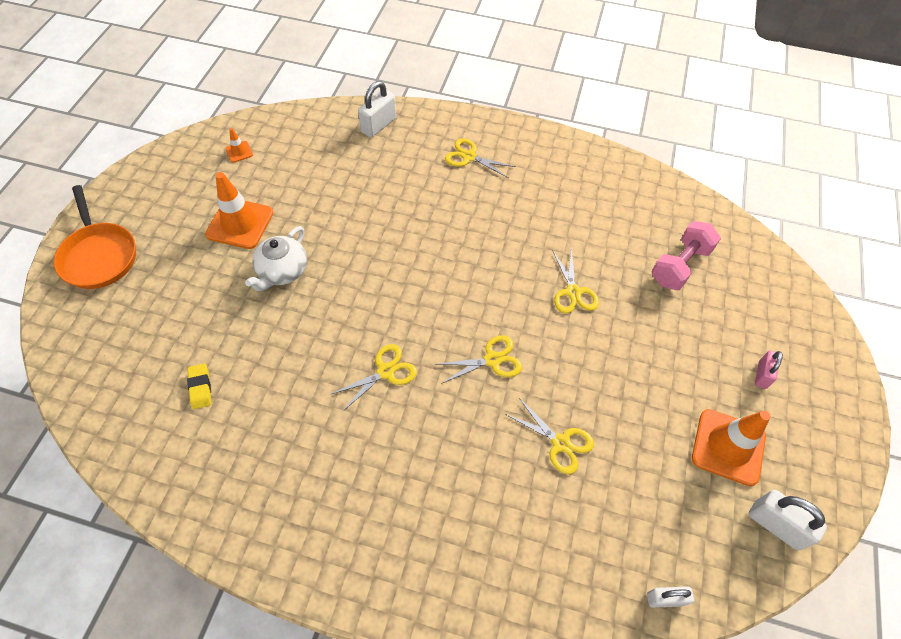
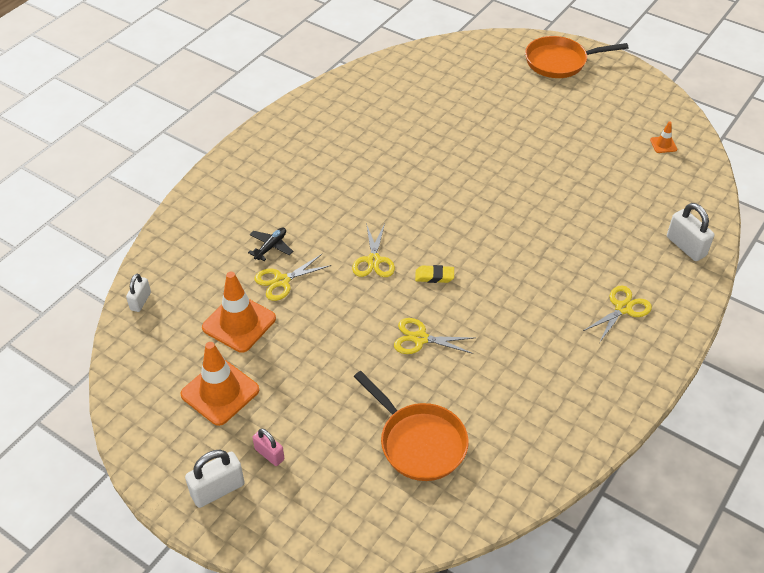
camera: 110 degrees right, 10 degrees down
yellow eraser [187,364,211,409] -> yellow eraser moved to [415,265,454,283]
orange traffic cone [205,172,273,249] -> orange traffic cone moved to [202,272,276,353]
white teapot [245,226,307,291] -> none
yellow scissors [331,344,417,412] -> none
pink dumbbell [652,221,721,290] -> orange pan [354,371,468,481]
white padlock [749,490,827,550] -> white padlock moved to [185,449,245,508]
none -> black plane [248,228,293,261]

